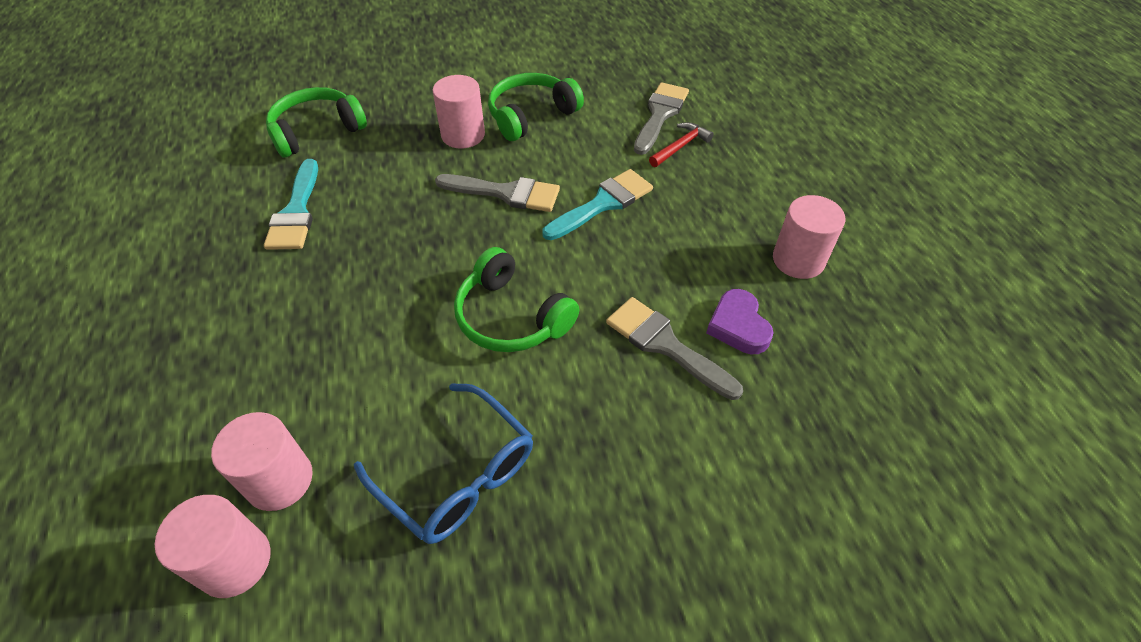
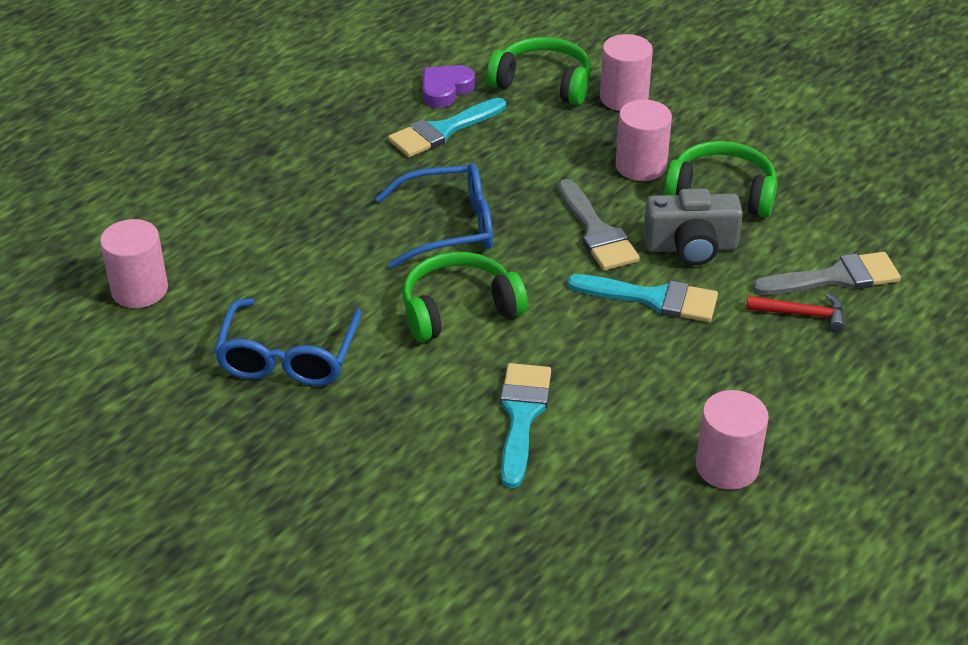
camera: 55 degrees right, 10 degrees down
pink cylinder [211,412,313,511] -> pink cylinder moved to [600,34,653,111]
green headphones [454,247,580,352] -> green headphones turned 60 degrees clockwise [403,252,528,342]
grey brush [606,297,743,400] -> turquoise brush [500,363,551,488]
purple heart [706,289,774,354] -> purple heart moved to [423,65,475,108]
none -> blue glasses [375,163,493,268]
none -> grey camera [643,188,743,266]

